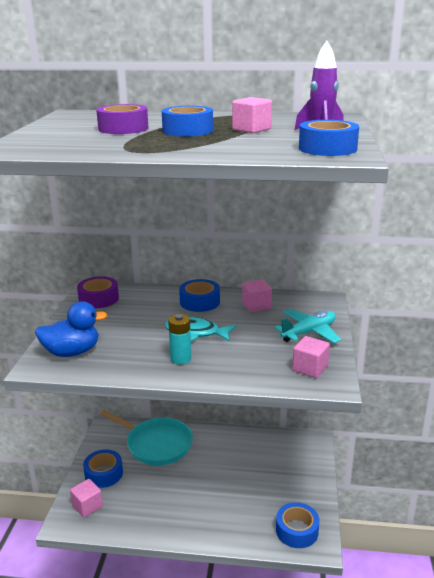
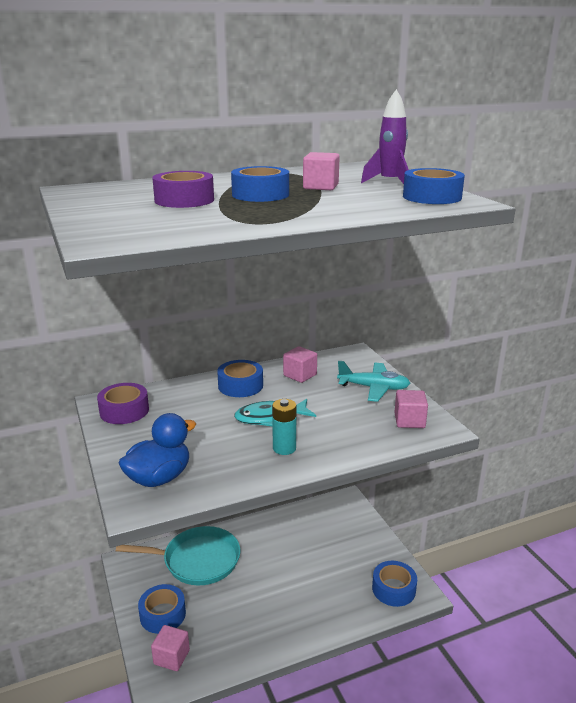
camera: 30 degrees left, 0 degrees up
turquoise plane [274,309,341,343] -> turquoise plane turned 75 degrees clockwise [337,361,410,402]

